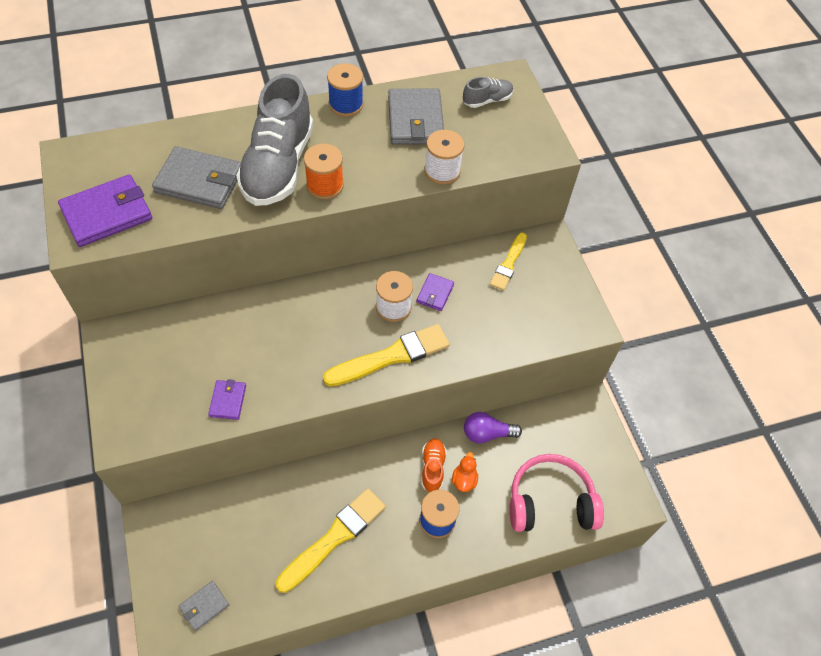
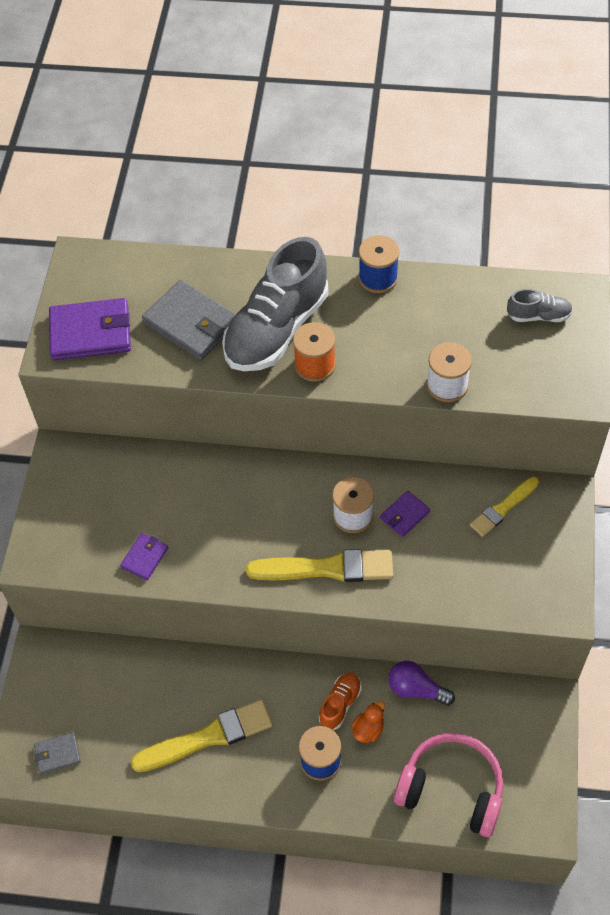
camera: 30 degrees right, 0 degrees up
grey wallet [388,88,444,145] -> none

